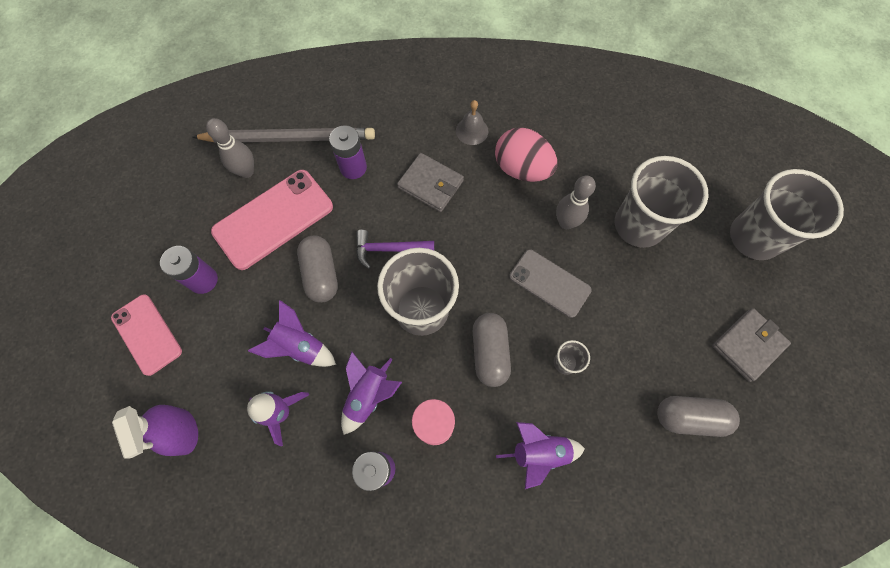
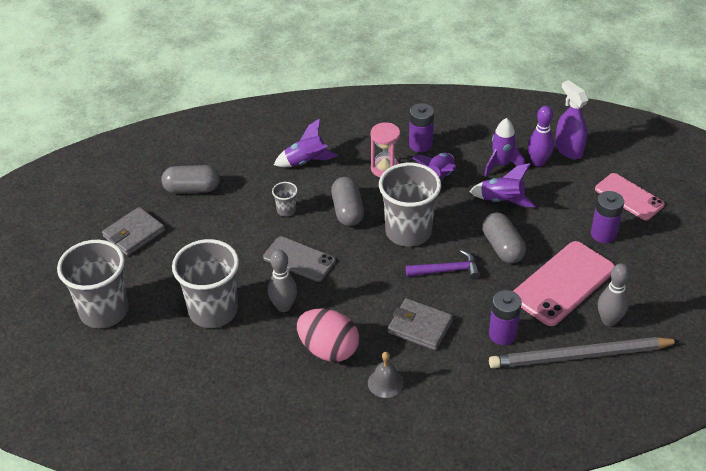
camera: 175 degrees right, 25 degrees down
none -> purple bowling pin [528,106,554,167]

